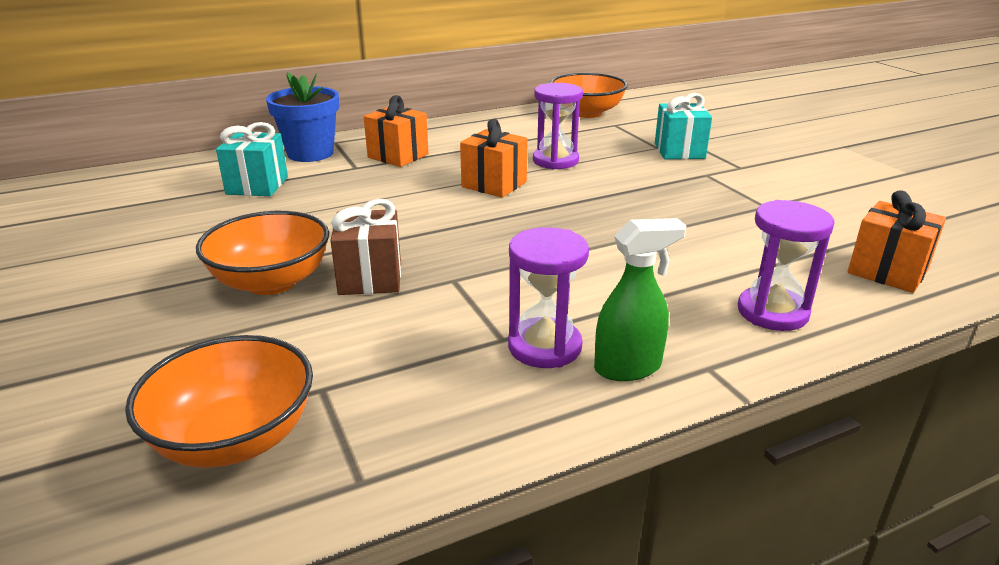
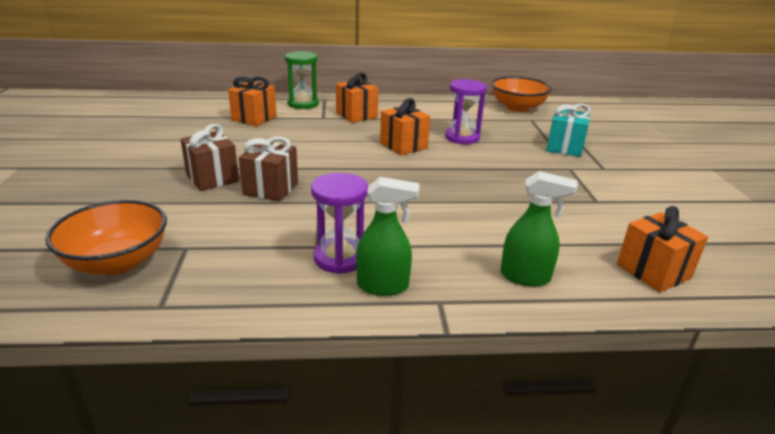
camera: 20 degrees right, 0 degrees up
orange bowl [196,211,329,295] -> brown gift [180,124,239,191]
turquoise gift [216,122,288,196] -> orange gift [228,77,277,126]
blue flower pot [266,72,339,162] -> green hourglass [285,51,319,109]
purple hourglass [738,200,835,331] -> green spray bottle [500,171,578,287]

